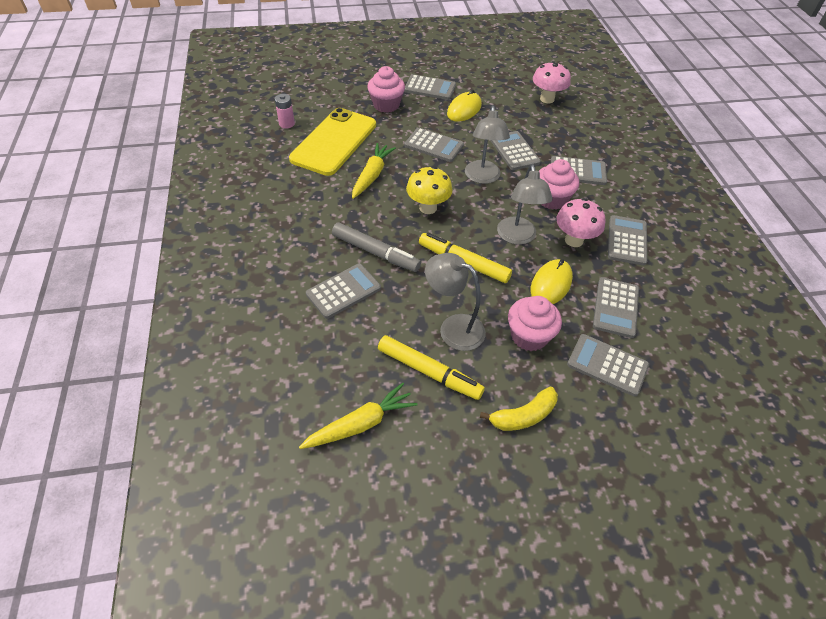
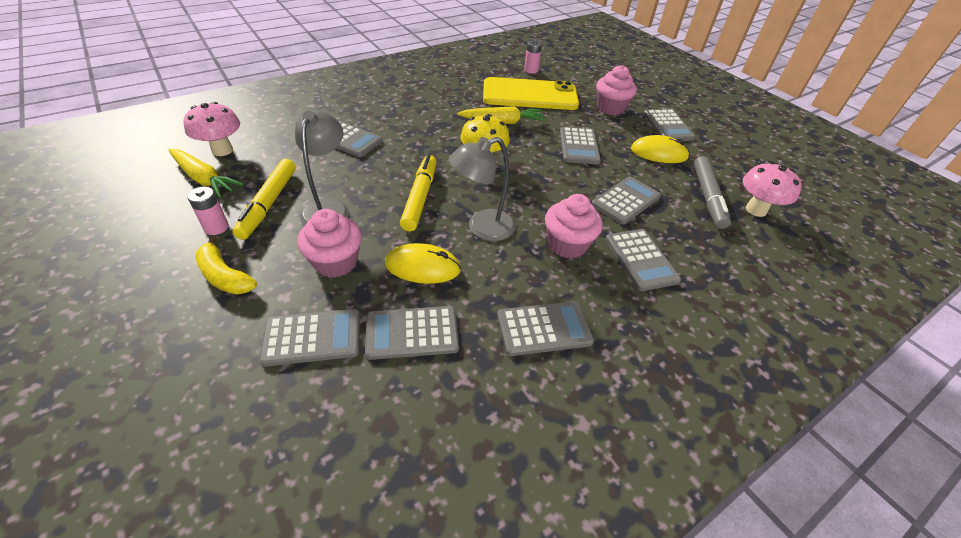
camera: 65 degrees right, 5 degrees down
grey marker [332,223,421,272] -> grey marker moved to [694,156,731,229]
grey lamp [465,105,510,184] -> none
pink mushroom [556,198,605,247] -> pink mushroom moved to [183,102,240,156]
grey calculator [567,334,649,397] -> grey calculator turned 75 degrees clockwise [259,309,360,367]
none -> pink battery [187,187,229,235]

